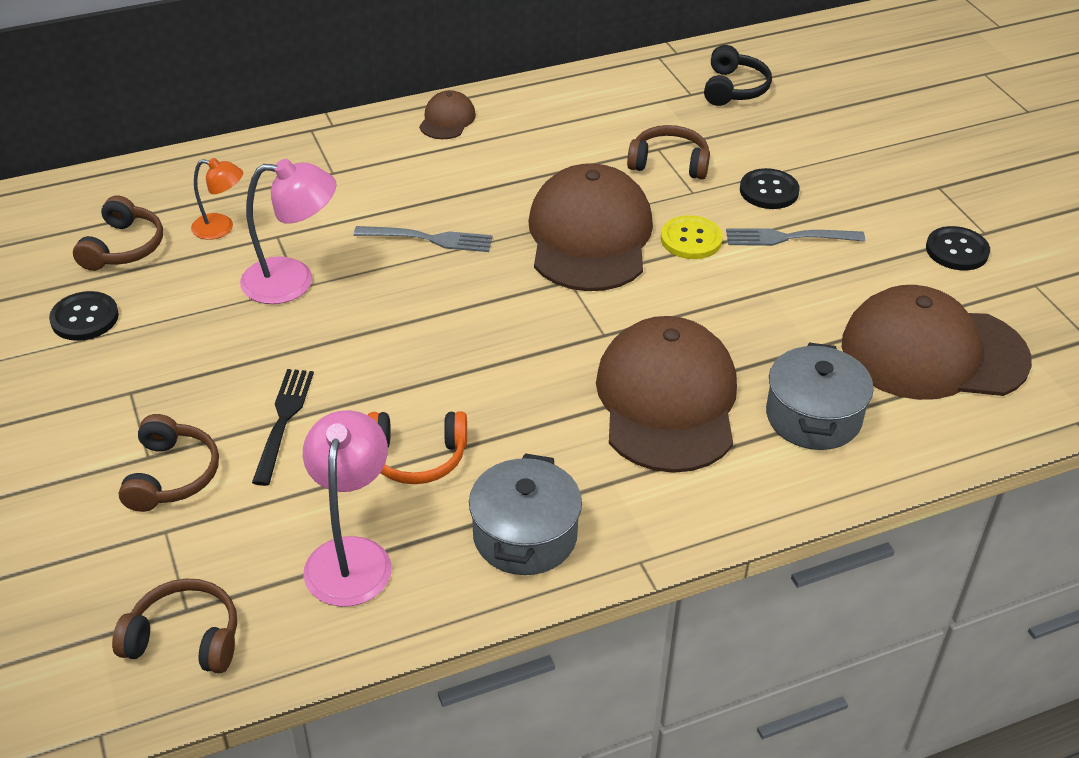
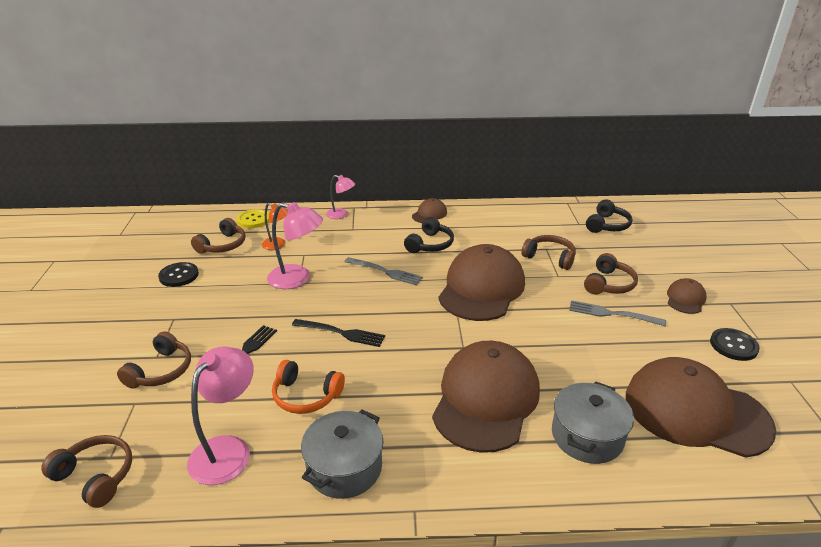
camera: 20 degrees right, 10 degrees down
yellow button [661,215,723,259] -> yellow button moved to [237,209,269,228]
black button [740,168,800,209] -> brown headphones [584,253,638,294]
none -> black fork [292,319,385,347]
none -> pink lamp [326,175,355,219]
none -> black headphones [404,217,454,253]
none -> brown cap [667,278,707,314]

